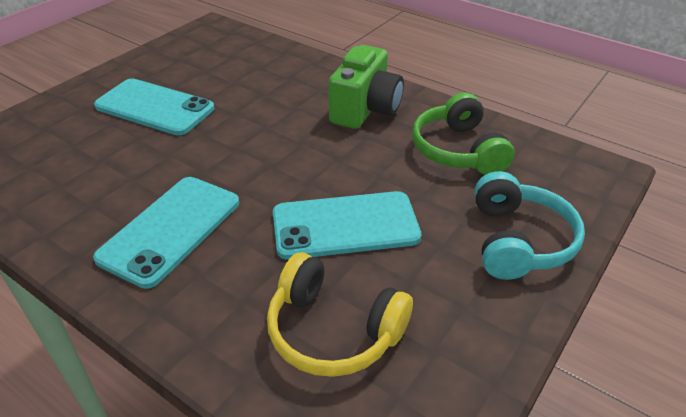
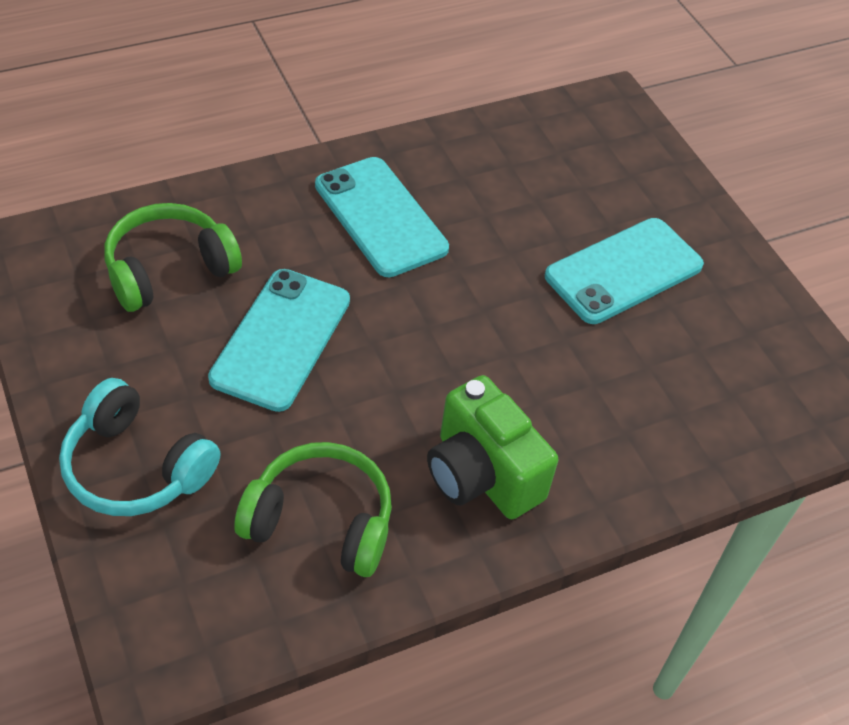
camera: 115 degrees right, 10 degrees up
yellow headphones [267,252,413,377] -> green headphones [104,203,242,312]

